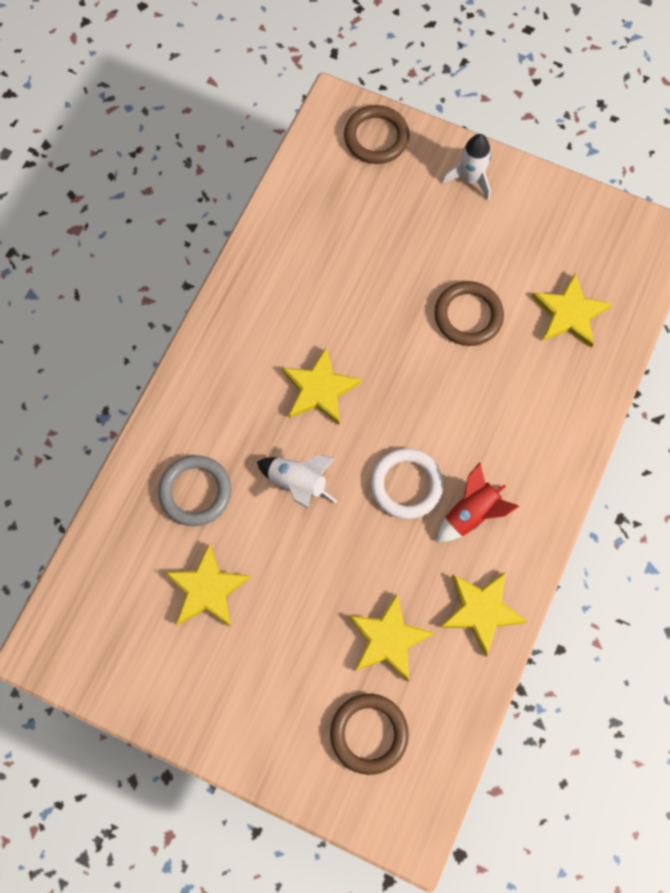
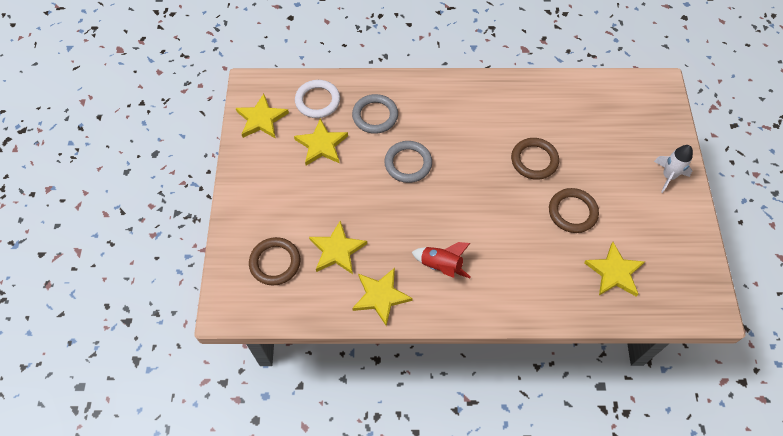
camera: 65 degrees right, 10 degrees down
white rocket [257,455,337,509] -> grey ring [384,141,432,183]
yellow star [282,348,362,425] -> yellow star moved to [236,94,289,139]
brown ring [344,105,410,164] -> brown ring moved to [511,138,559,180]
white ring [370,448,444,519] -> white ring moved to [295,80,340,118]

